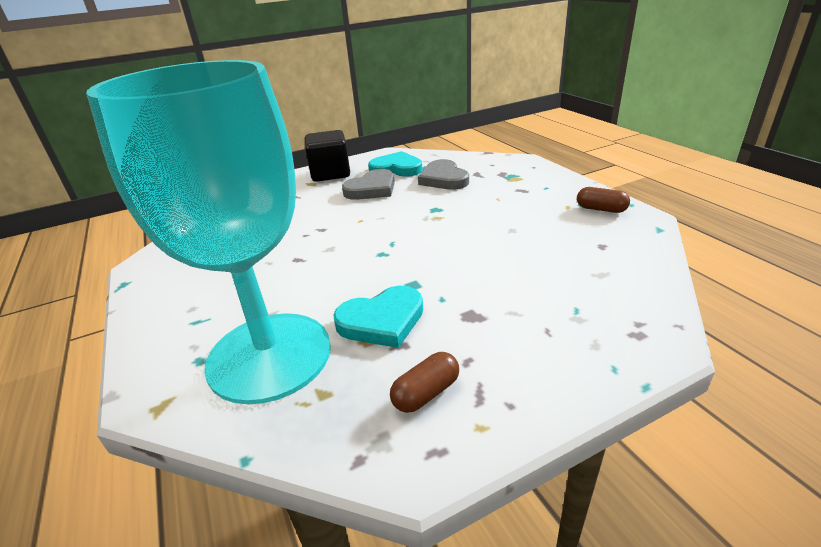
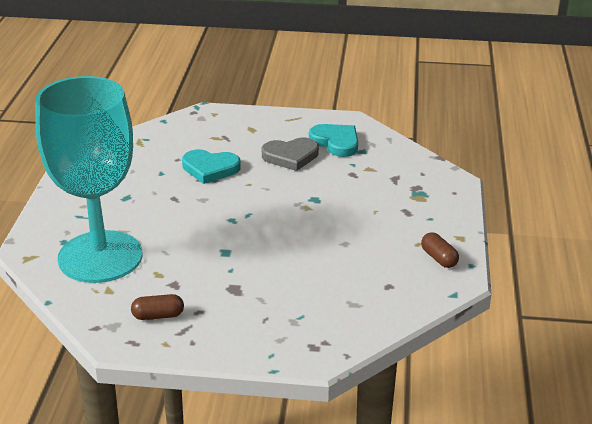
camera: 30 degrees right, 0 degrees up
black cube [305,130,350,182] -> none
turquoise heart [333,286,423,348] -> turquoise heart moved to [182,149,241,184]
grey heart [418,159,469,190] -> none

